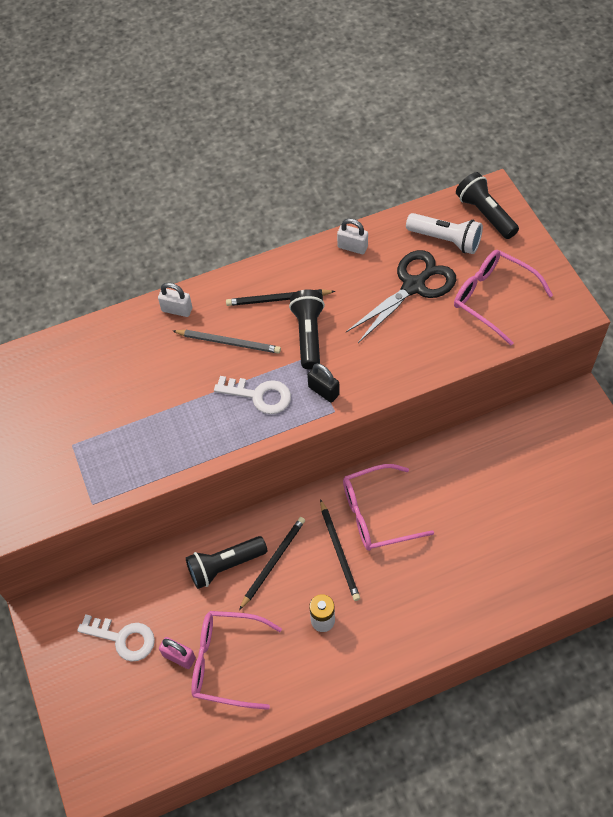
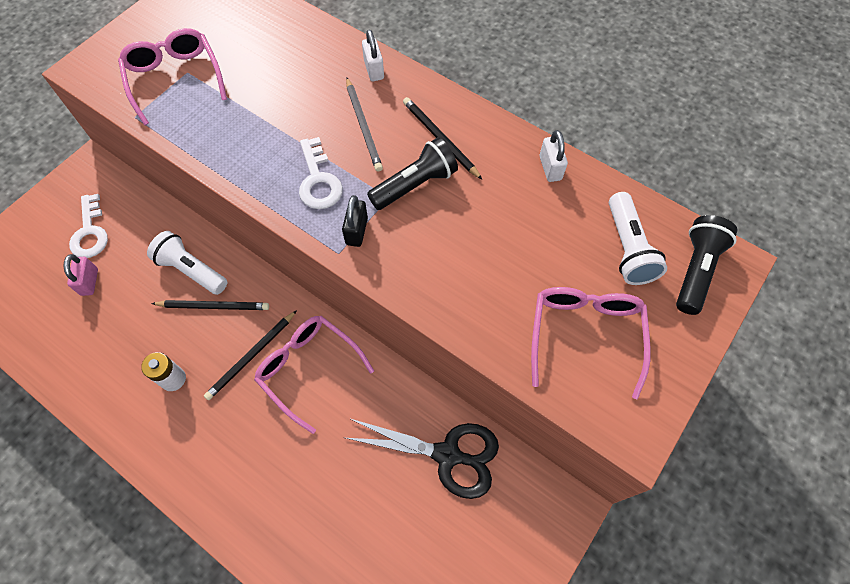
camera: 55 degrees right, 5 degrees up
black flashlight [186,536,268,589] -> white flashlight [147,231,228,295]
pink glasses [191,611,282,710] -> pink glasses moved to [118,28,227,125]
black scissors [346,250,456,343] -> black scissors moved to [346,418,499,499]

